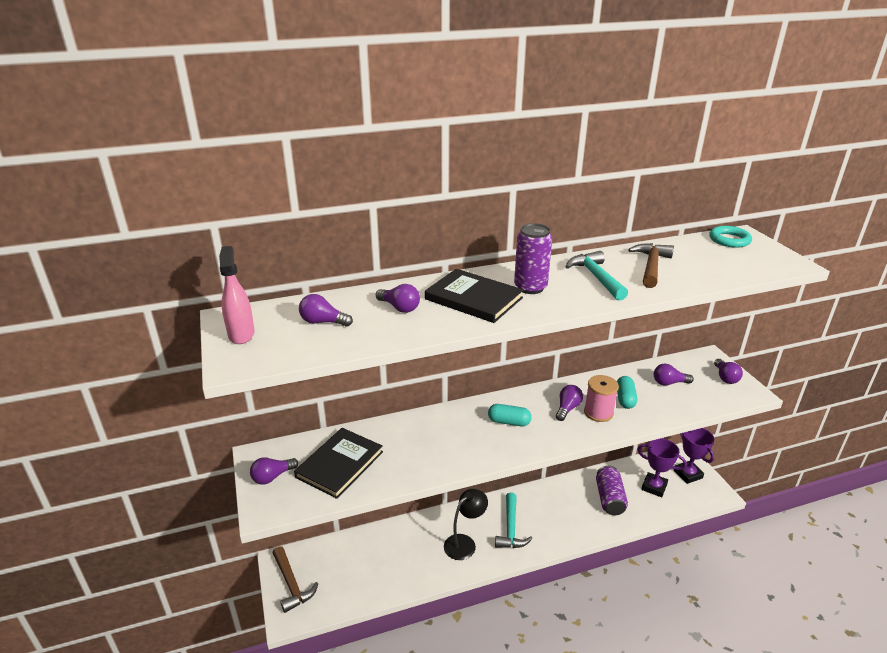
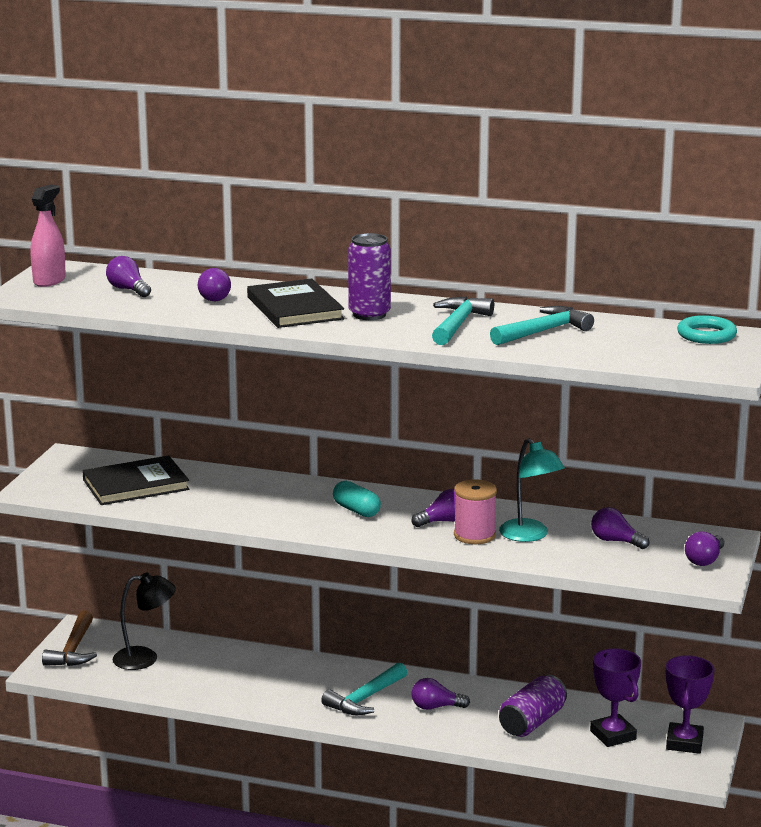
camera: 35 degrees right, 10 degrees down
purple light bulb [250,457,298,485] -> purple light bulb moved to [411,678,470,710]
black lamp [444,489,488,560] -> black lamp moved to [113,572,176,670]
turquoise capsule [617,376,637,409] -> turquoise lamp [499,438,565,542]
brown hammer [628,243,674,288] -> turquoise hammer [490,306,594,345]

